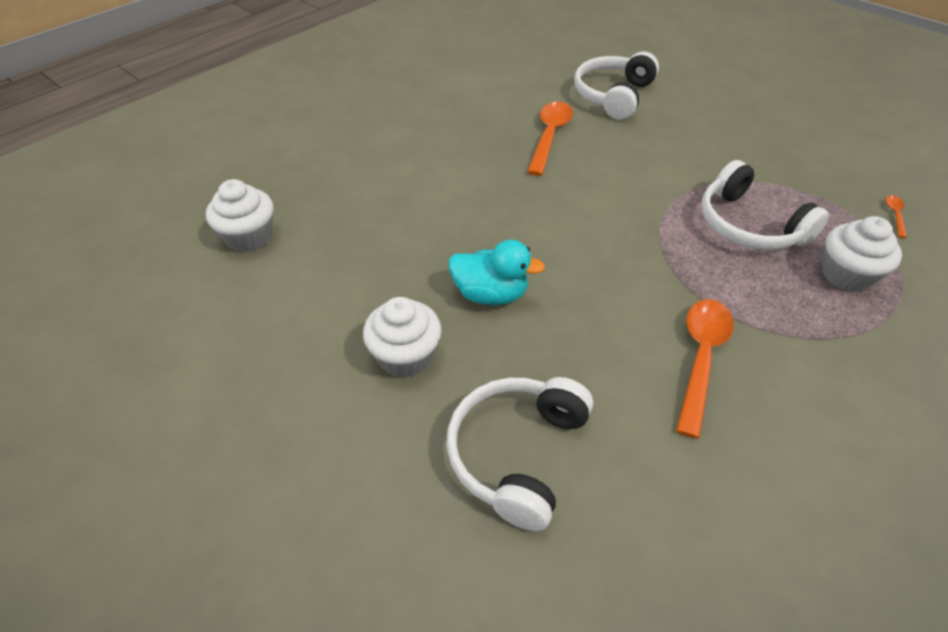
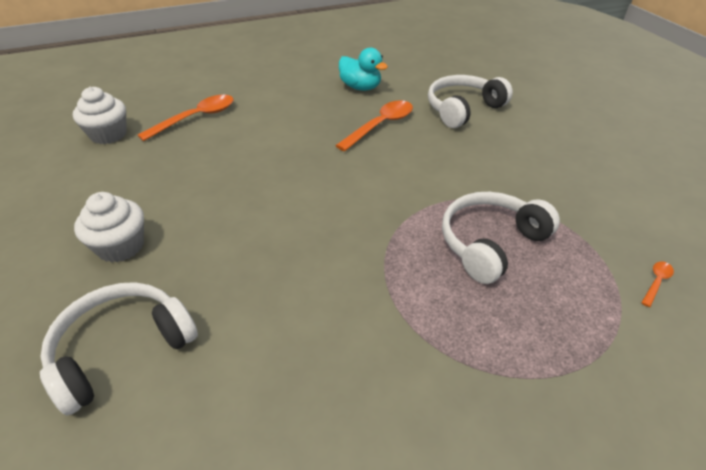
camera: 25 degrees right, 5 degrees down
turquoise duck [449,240,545,305] -> turquoise duck moved to [339,48,388,91]
orange spoon [676,299,734,439] -> orange spoon moved to [138,95,234,141]
white headphones [701,160,829,250] -> white headphones turned 60 degrees clockwise [442,192,560,284]
white cupcake [822,216,902,292] -> none

